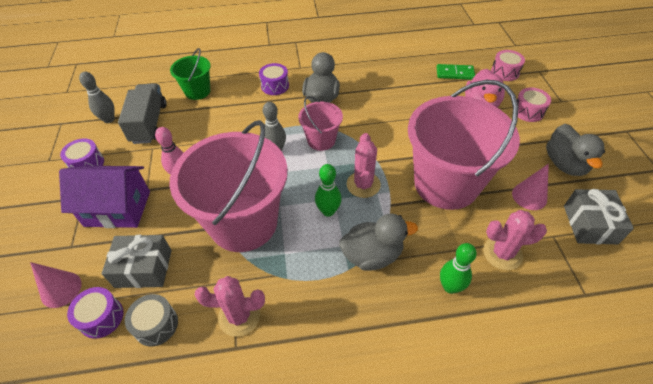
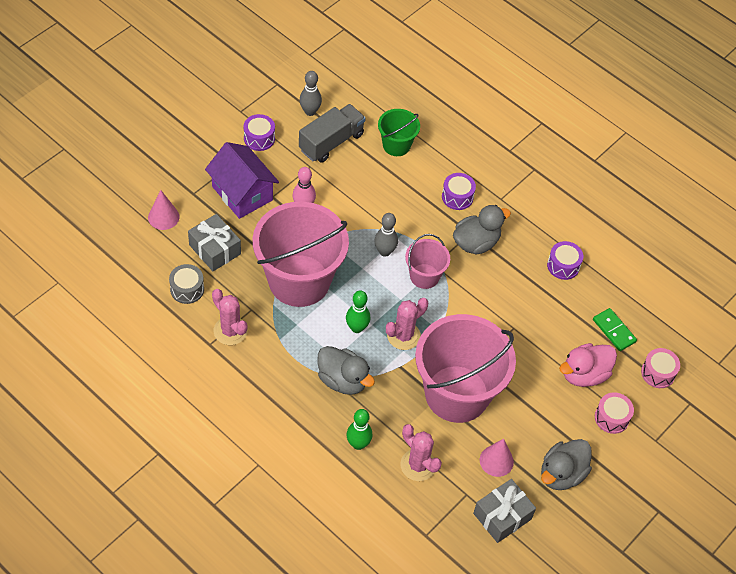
camera: 45 degrees right, 5 degrees up
purple drum [67,287,124,339] -> purple drum moved to [547,241,583,280]

